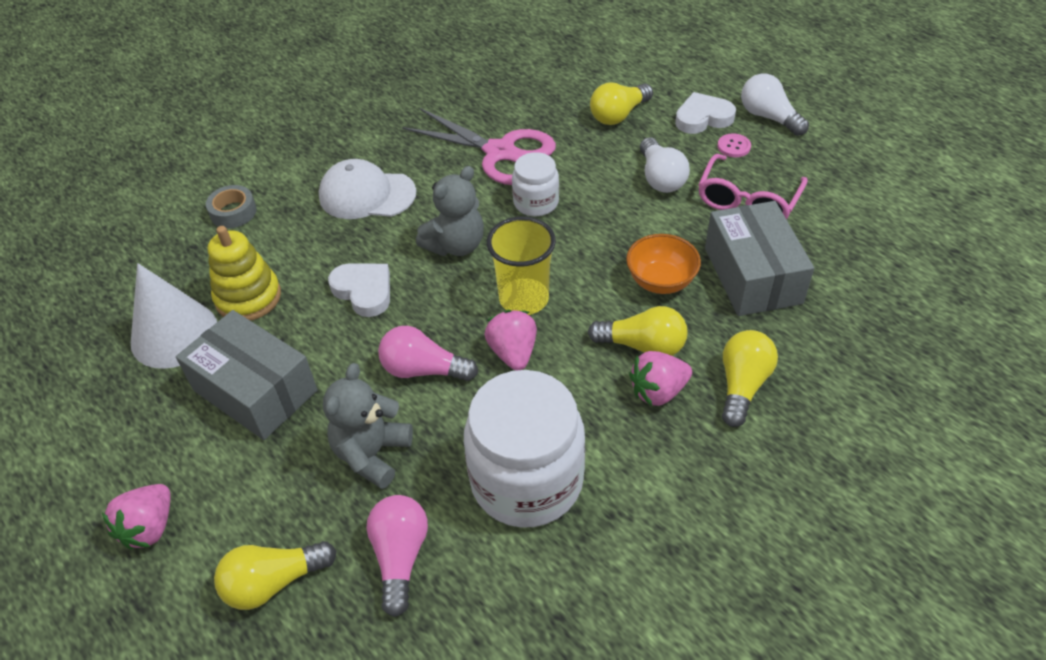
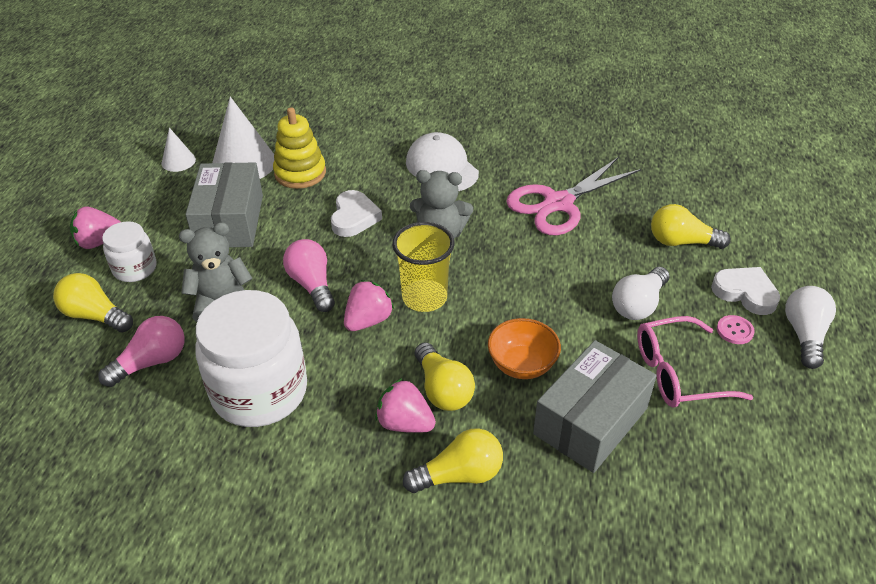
camera: 50 degrees right, 5 degrees down
grey tape [206,185,257,228] -> none
pink scissors [402,108,556,185] -> pink scissors turned 60 degrees clockwise [506,157,641,235]
white jar [512,152,559,216] -> white jar moved to [102,221,157,282]
none -> white cone [162,128,196,172]

